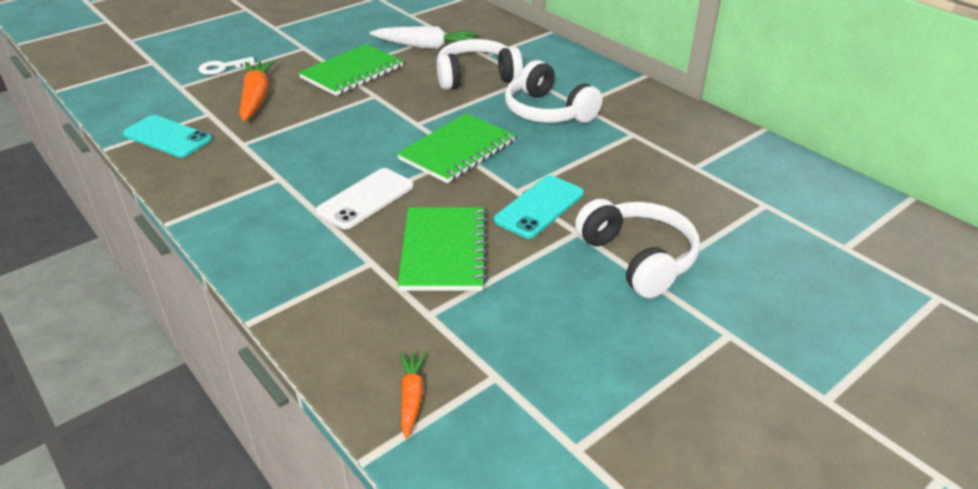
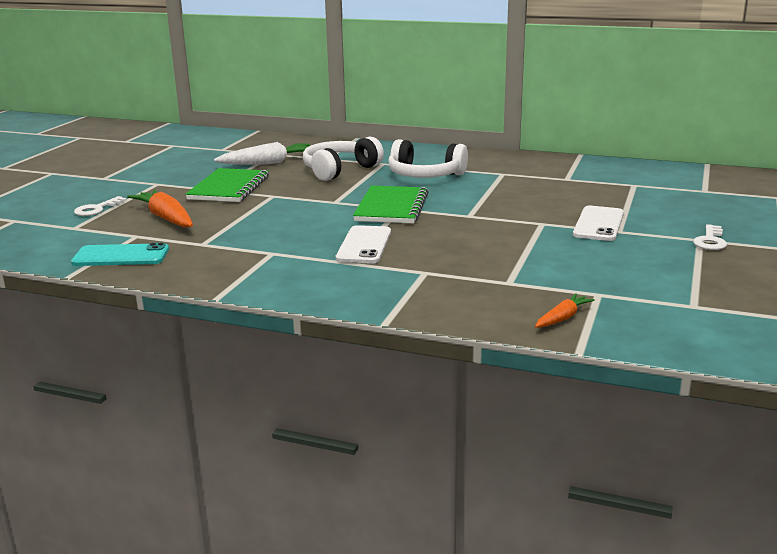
camera: 30 degrees left, 15 degrees down
green notebook [398,207,487,291] -> none
orange carrot [400,352,426,439] -> orange carrot turned 75 degrees clockwise [535,293,595,328]
turquoise phone [494,175,584,239] -> none
white headphones [575,199,700,298] -> white phone [573,206,624,241]
none -> white key [693,224,727,250]

